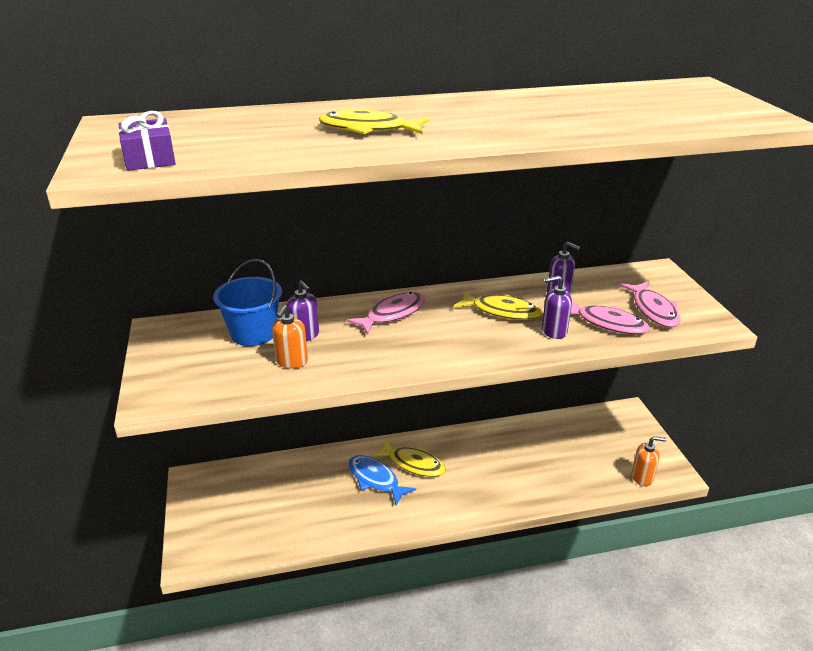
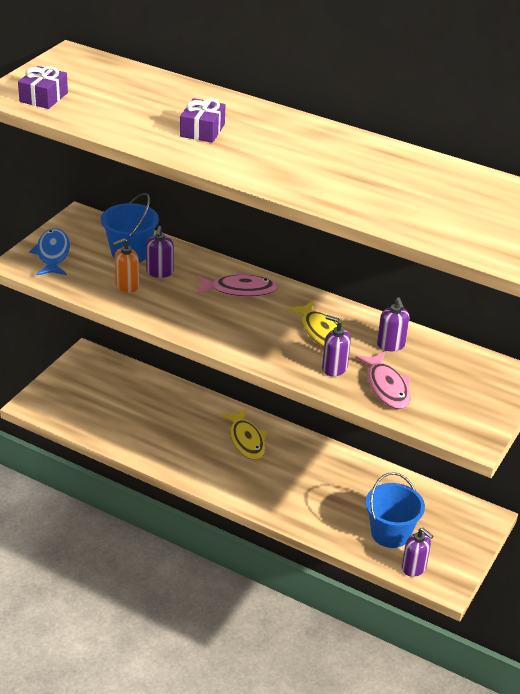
camera: 40 degrees right, 5 degrees up
yellow fish [319,109,429,134] -> purple gift [180,98,226,143]
blue fish [349,455,416,505] -> blue fish moved to [29,228,70,275]
pink fish [620,281,680,328] -> none
orange soap dispenser [632,436,666,486] -> purple soap dispenser [402,528,433,577]
none -> blue bucket [365,472,425,548]

